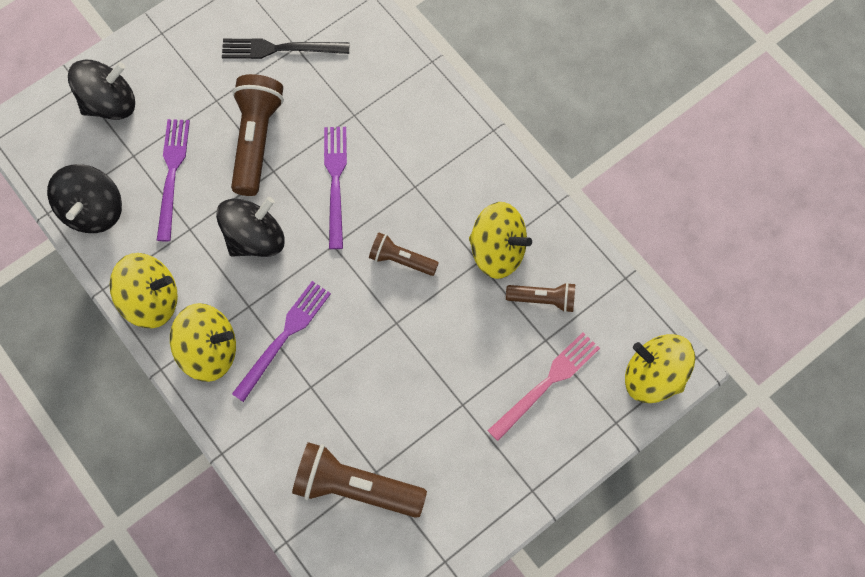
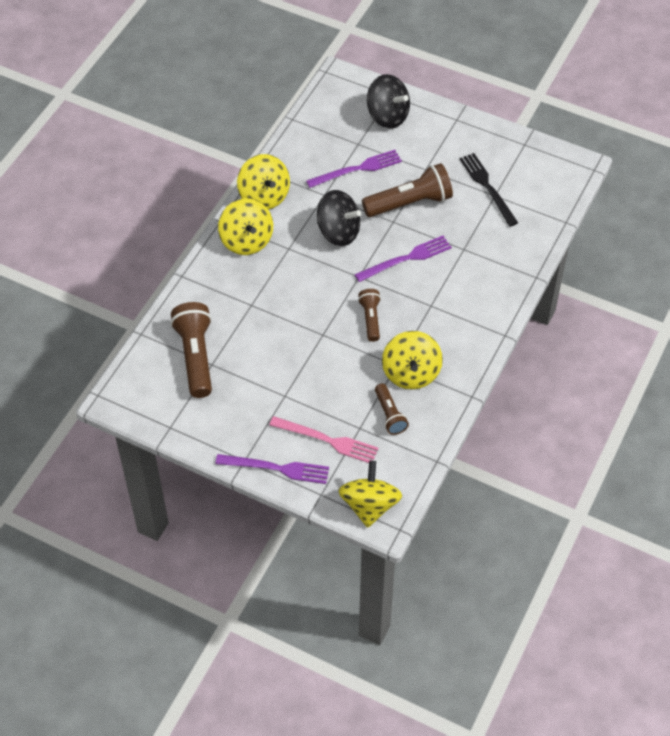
camera: 65 degrees right, 15 degrees down
black spinning top [47,164,122,233] -> none
purple fork [232,281,331,402] -> purple fork moved to [215,454,329,484]

